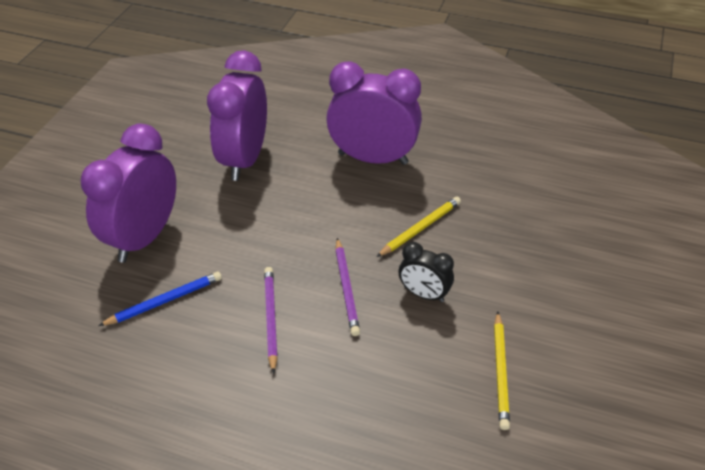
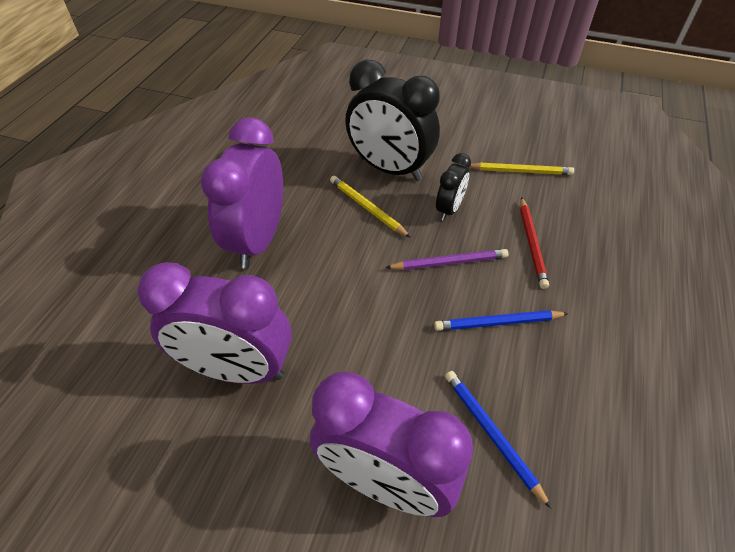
camera: 90 degrees left, 5 degrees up
purple pencil [264,267,278,374] -> blue pencil [434,310,569,331]
none -> black clock [345,59,440,181]
none -> red pencil [520,197,549,289]

